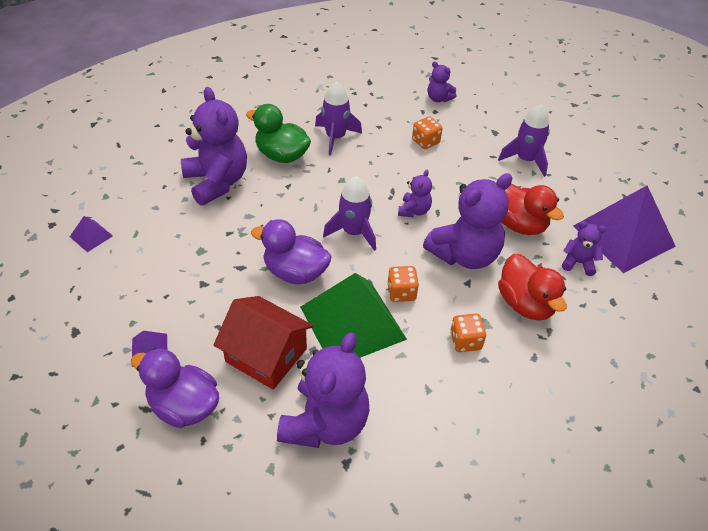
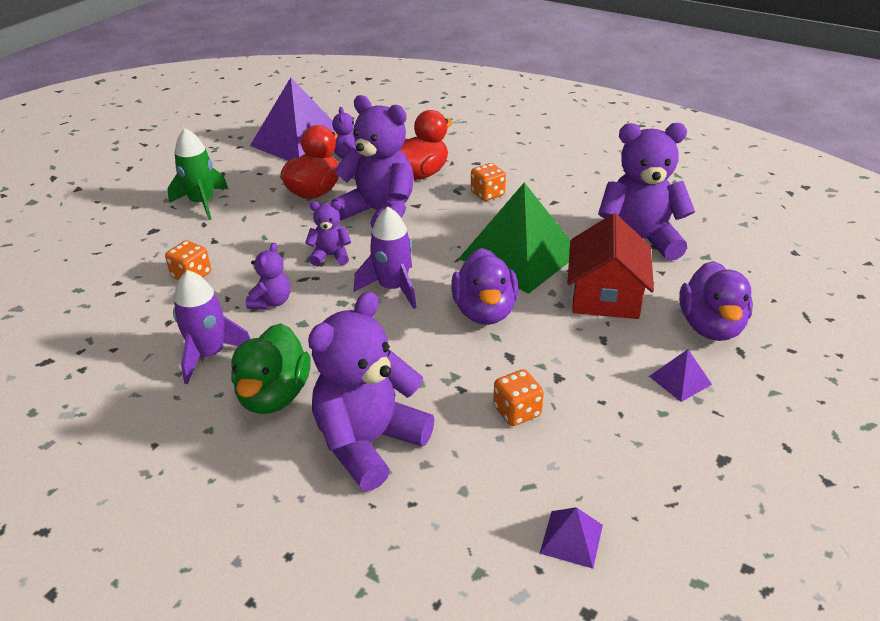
camera: 110 degrees left, 10 degrees down
orange dice [387,266,419,302] -> orange dice moved to [493,369,544,426]
purple teddy bear [428,61,456,102] -> purple teddy bear moved to [246,243,290,309]
purple rocket [498,104,550,177] -> green rocket [167,128,228,220]

